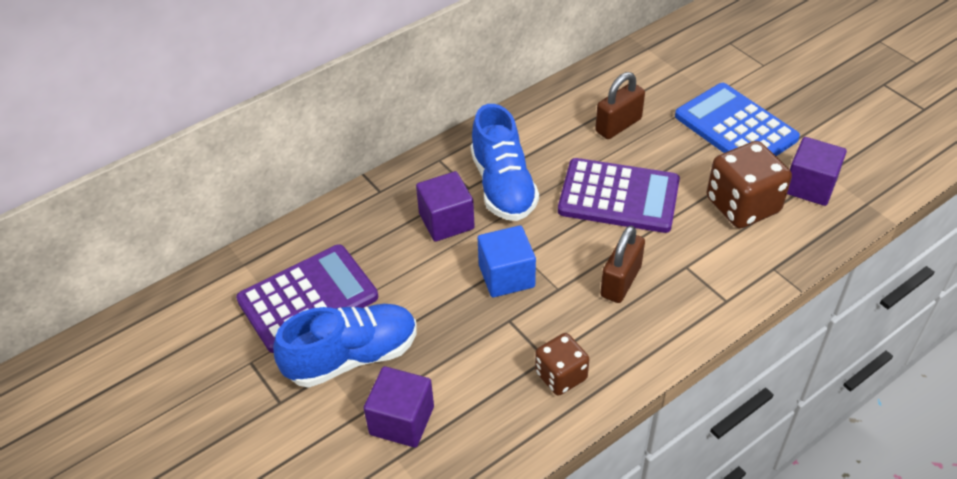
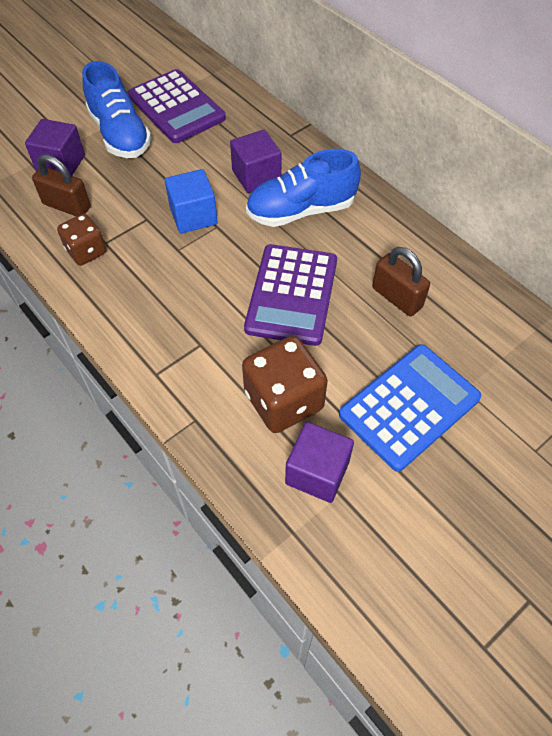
camera: 85 degrees right, 10 degrees up
brown padlock [600,226,645,303] -> brown padlock moved to [32,154,91,216]

